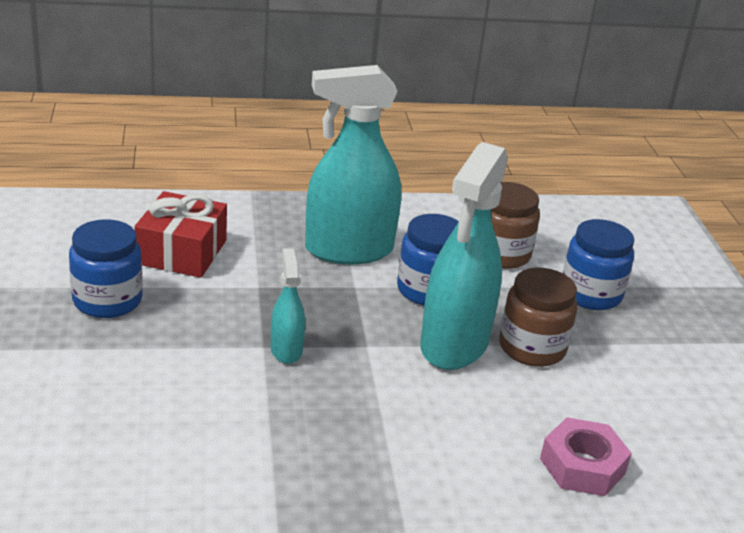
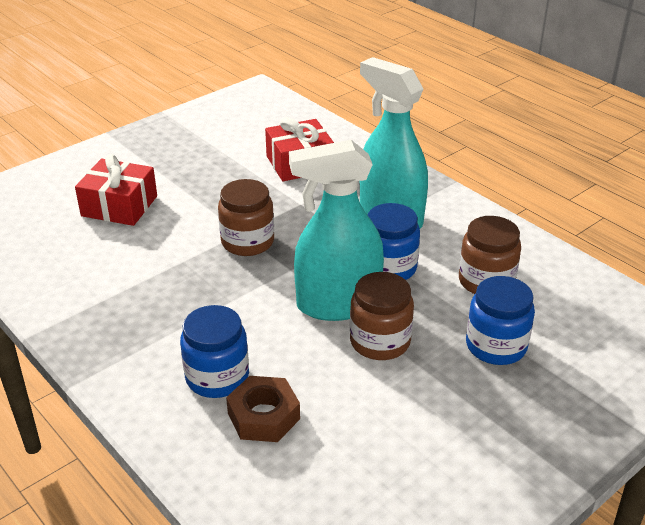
camera: 60 degrees right, 5 degrees up
blue jar [69,219,143,318] -> blue jar moved to [180,305,249,398]
turquoise spray bottle [271,248,305,364] -> brown jar [218,179,274,256]
pink nut [540,417,632,496] -> brown nut [226,376,300,442]
none -> red gift [75,154,157,226]

